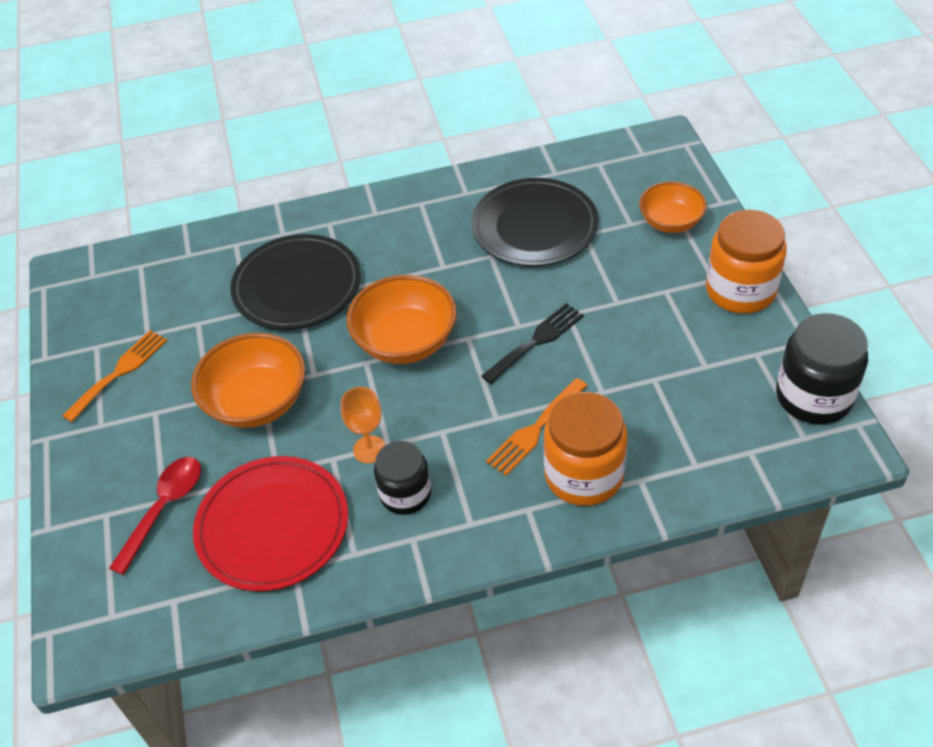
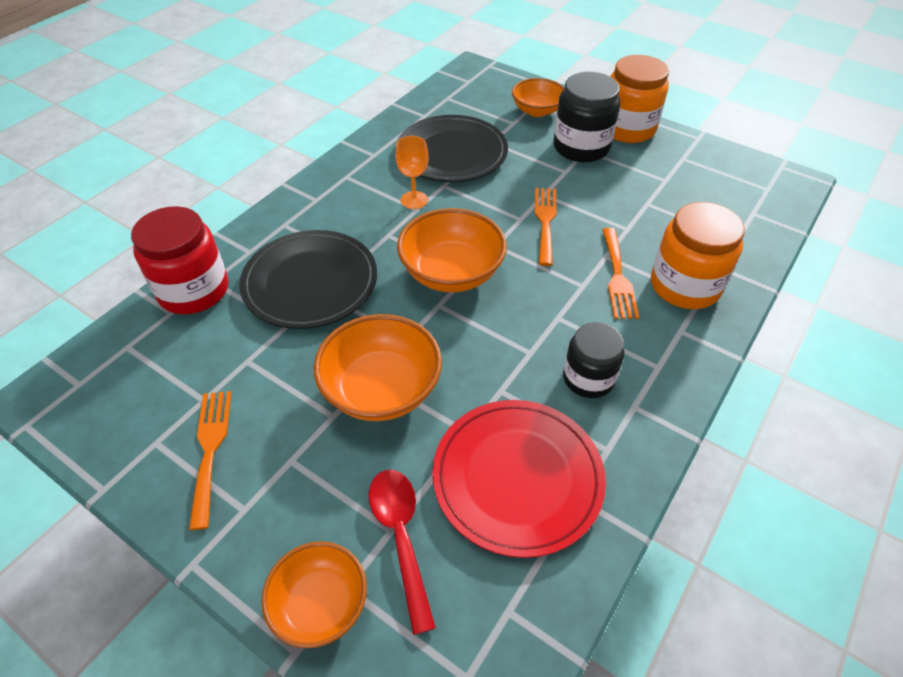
camera: 45 degrees left, 0 degrees up
orange goblet [341,387,386,463] -> orange goblet moved to [395,136,429,209]
black fork [481,303,584,384] -> orange fork [535,188,557,266]
black jar [776,313,868,424] -> black jar moved to [553,72,620,162]
none -> red jar [131,206,228,314]
none -> orange bowl [261,541,367,648]

